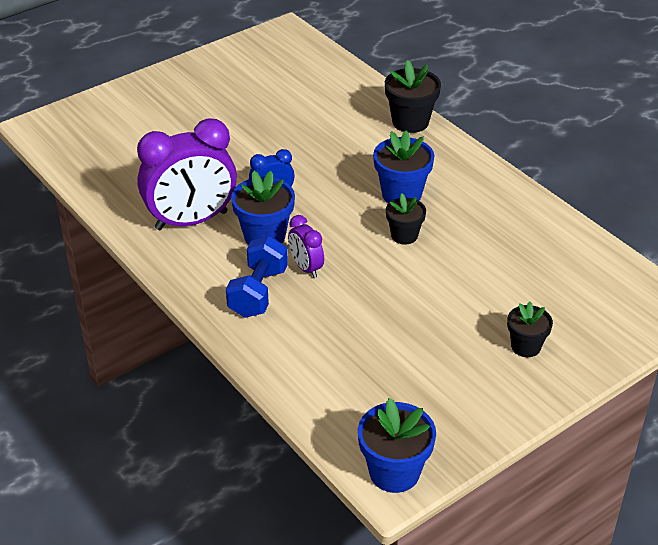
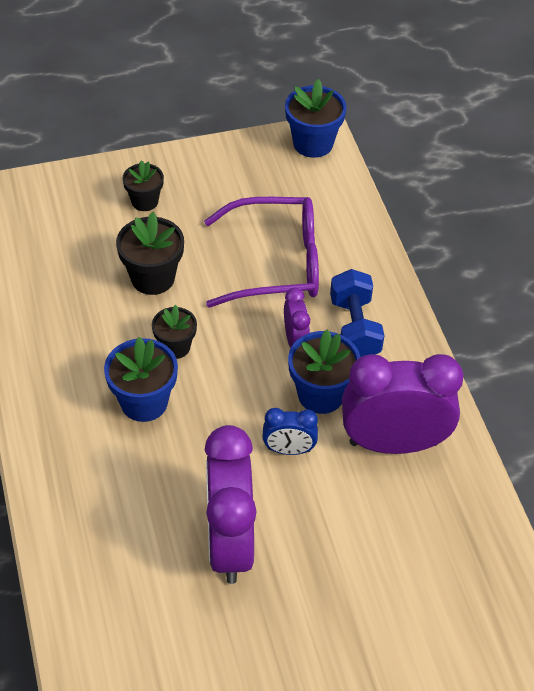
camera: 160 degrees left, 10 degrees up
blue dumbbell [226,236,288,318] -> blue dumbbell turned 45 degrees counterclockwise [330,269,384,357]
black flower pot [385,60,441,133] -> black flower pot moved to [116,212,184,295]
none -> purple glasses [204,197,319,307]
none -> purple clock [204,425,257,584]

